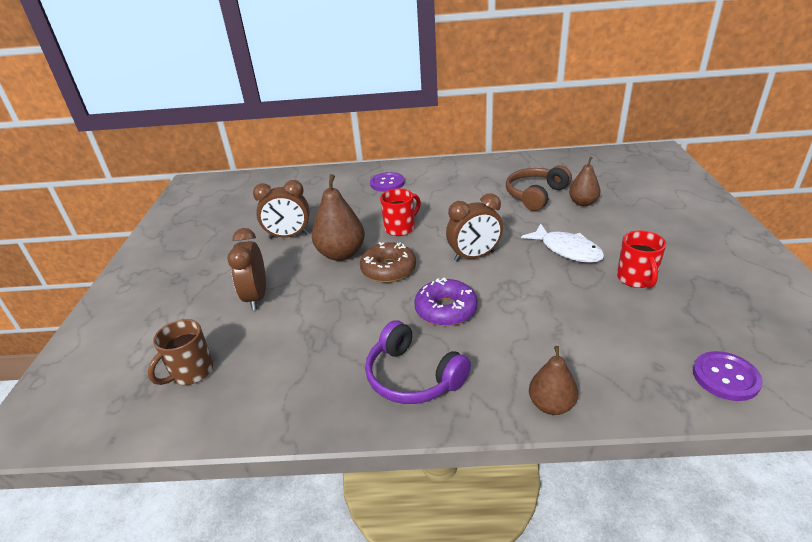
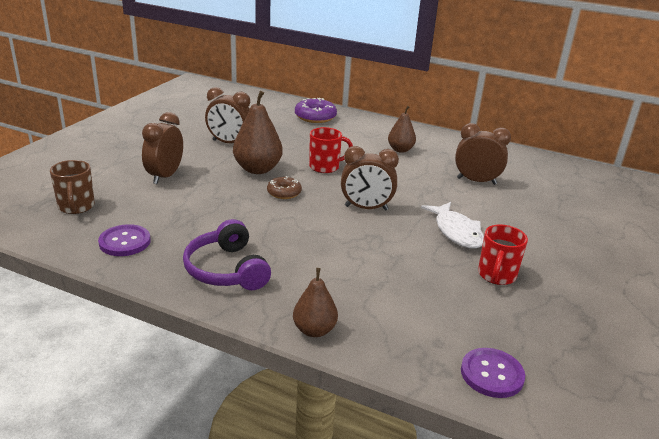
camera: 20 degrees right, 5 degrees down
brown mug [147,319,213,385] -> brown mug turned 75 degrees counterclockwise [50,160,95,214]
brown donut [360,242,416,283] -> brown donut [267,176,302,199], size x0.64
purple button [370,172,405,192] -> purple button moved to [98,224,151,256]
purple donut [414,277,478,326] -> purple donut moved to [295,98,337,123]
brown headphones [506,165,572,211] -> brown clock [455,123,511,185]
brown pear [569,157,601,206] -> brown pear moved to [388,106,416,153]

